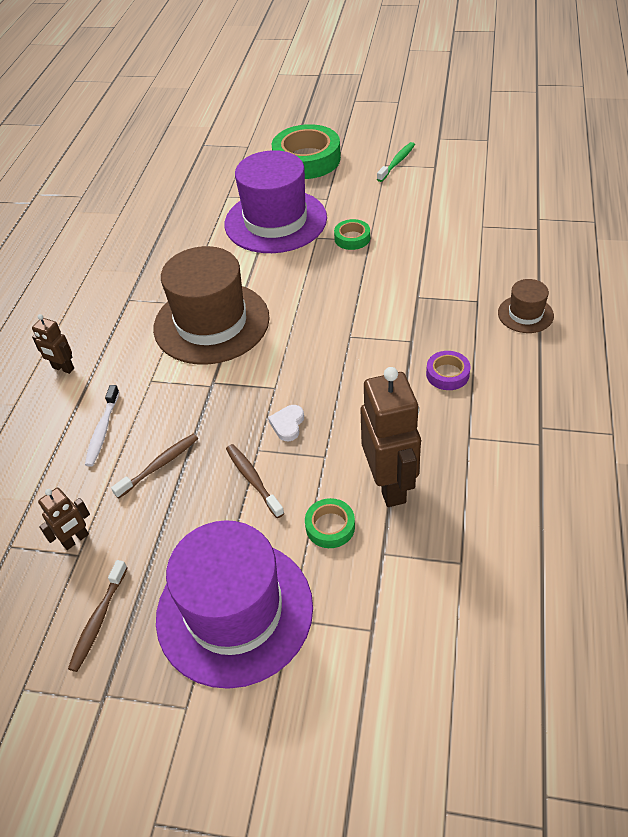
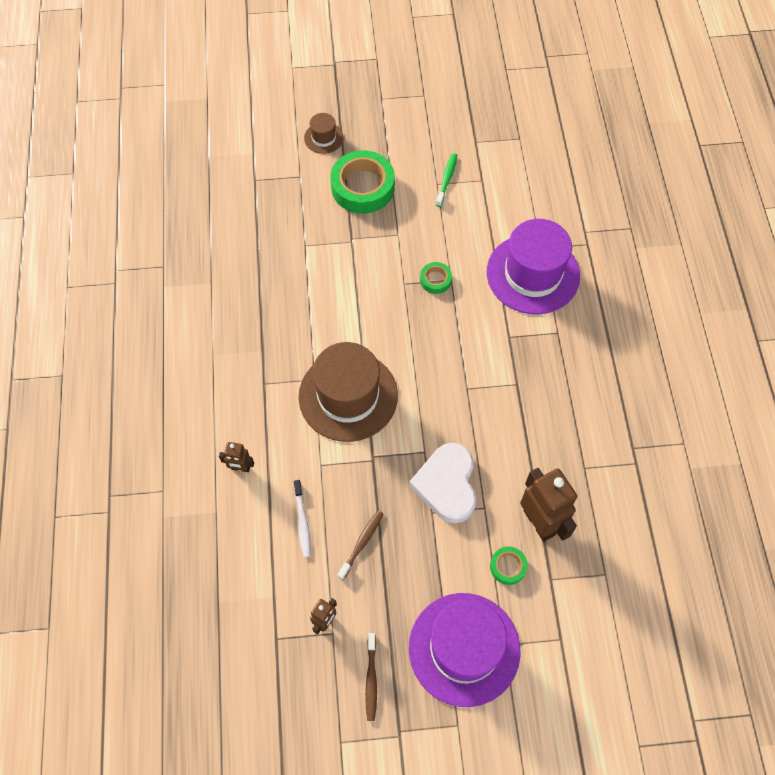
camera: 20 degrees left, 15 degrees up
purple hat [224,150,327,253] -> purple hat moved to [487,219,580,315]
brown toothbrush [226,444,284,518] -> none
white heart [268,405,304,441] -> white heart [409,443,477,523], size x2.43
purple tape [426,351,470,390] -> none
brown hat [498,279,554,333] -> brown hat moved to [304,113,344,154]

